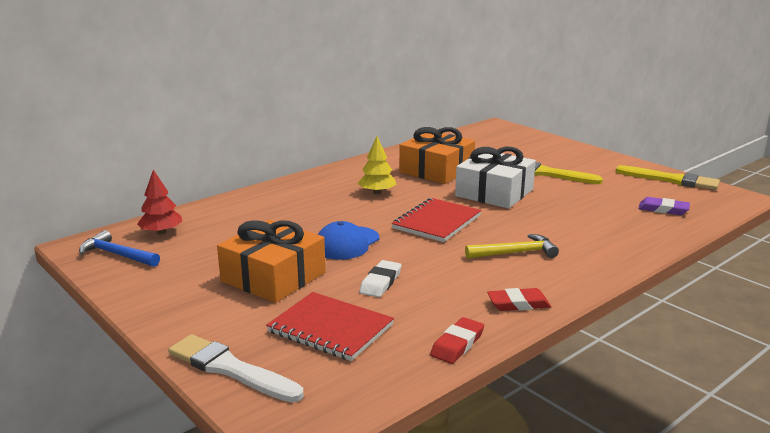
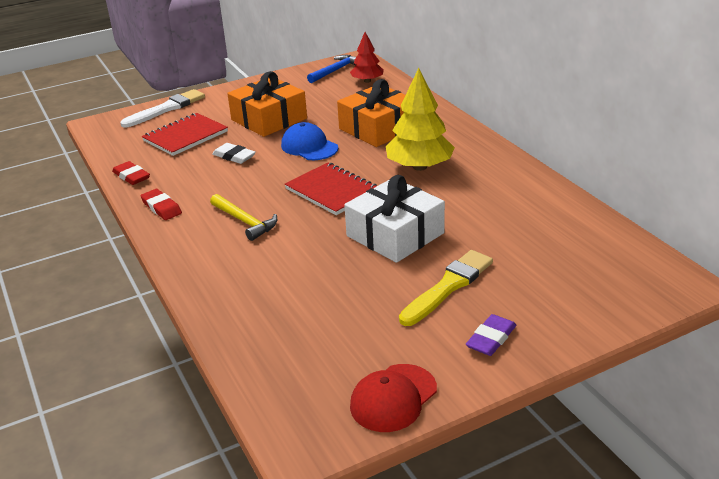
camera: 105 degrees right, 10 degrees up
yellow tree [358,136,396,194] -> yellow tree [386,68,455,171], size x1.68
orange gift [399,127,475,184] -> orange gift moved to [337,79,405,147]
yellow hammer [465,234,559,259] -> yellow hammer turned 45 degrees counterclockwise [210,194,277,241]
red eraser [487,288,551,311] -> red eraser turned 45 degrees counterclockwise [140,189,182,220]
yellow brush [616,165,720,190] -> red cap [350,364,437,432]
purple eraser [638,197,690,215] -> purple eraser moved to [466,314,516,356]

